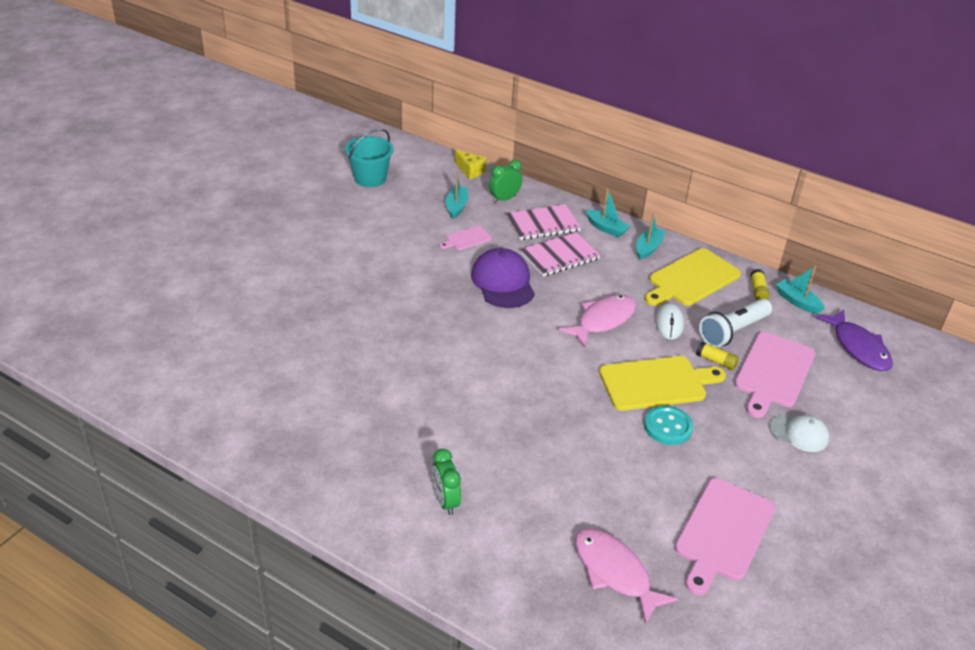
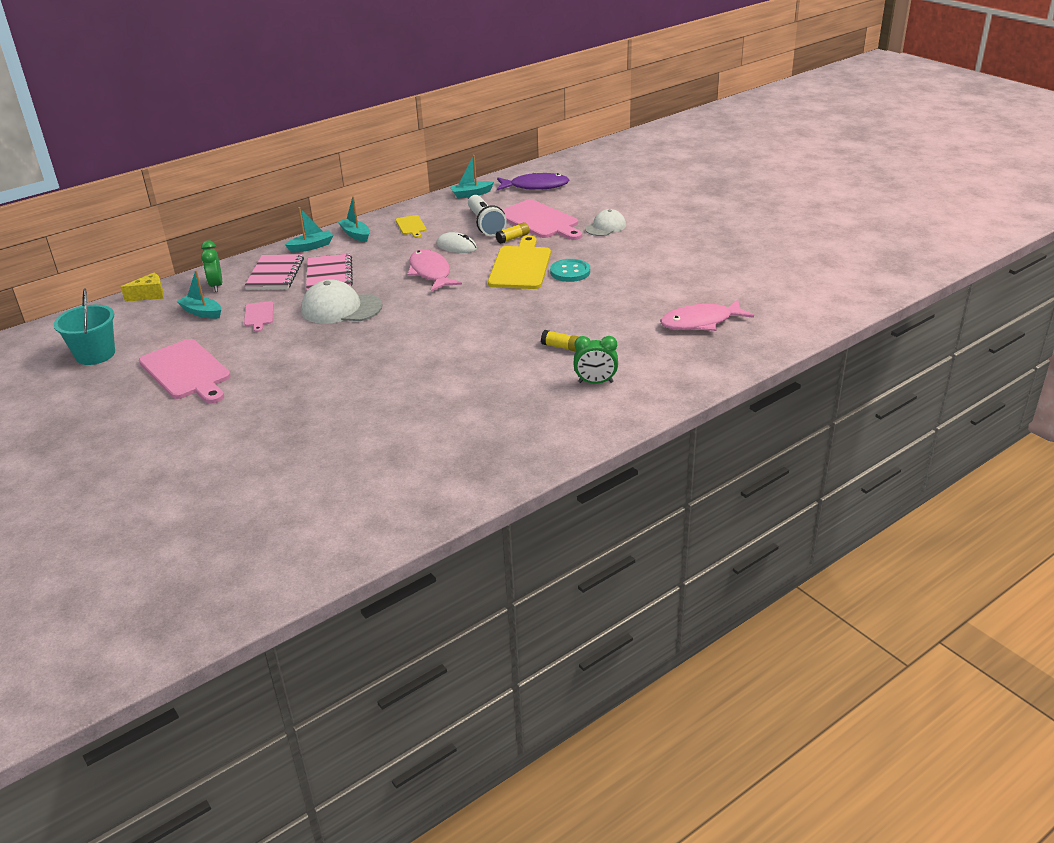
camera: 65 degrees left, 5 degrees down
purple cap [471,248,535,308] -> white cap [301,279,382,324]
yellow cutting board [645,248,741,306] -> yellow cutting board [396,215,426,238], size x0.49
pink cutting board [675,478,775,595] -> pink cutting board moved to [139,339,231,403]
yellow glue stick [750,269,769,300] -> yellow glue stick moved to [541,330,579,352]

